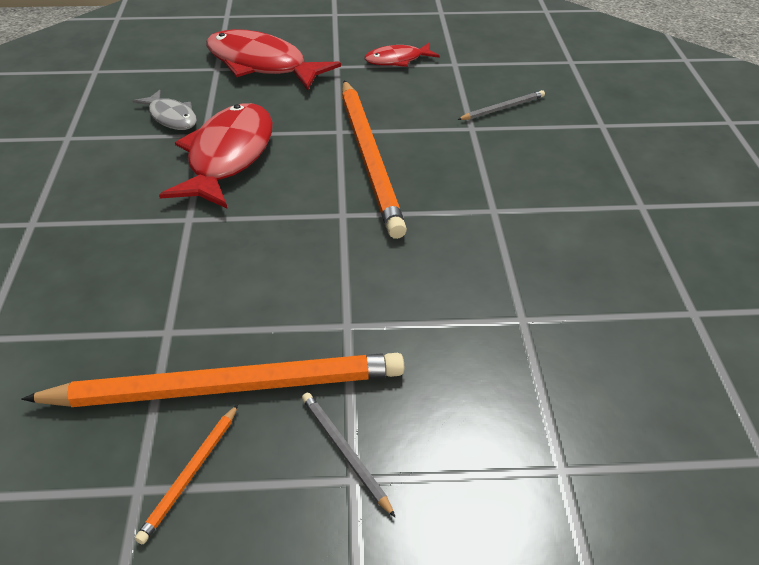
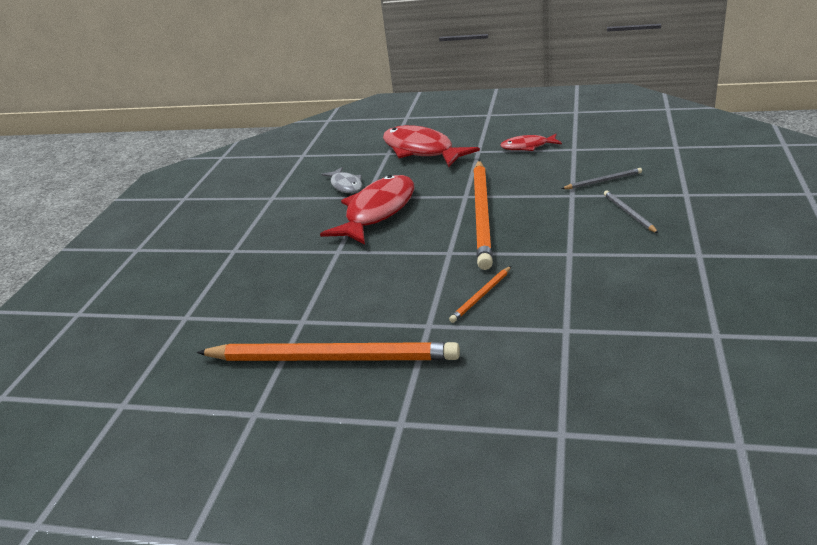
camera: 20 degrees right, 10 degrees down
orange pencil [135,405,238,544] -> orange pencil moved to [449,266,511,323]
grey pencil [302,392,396,518] -> grey pencil moved to [604,191,658,233]

